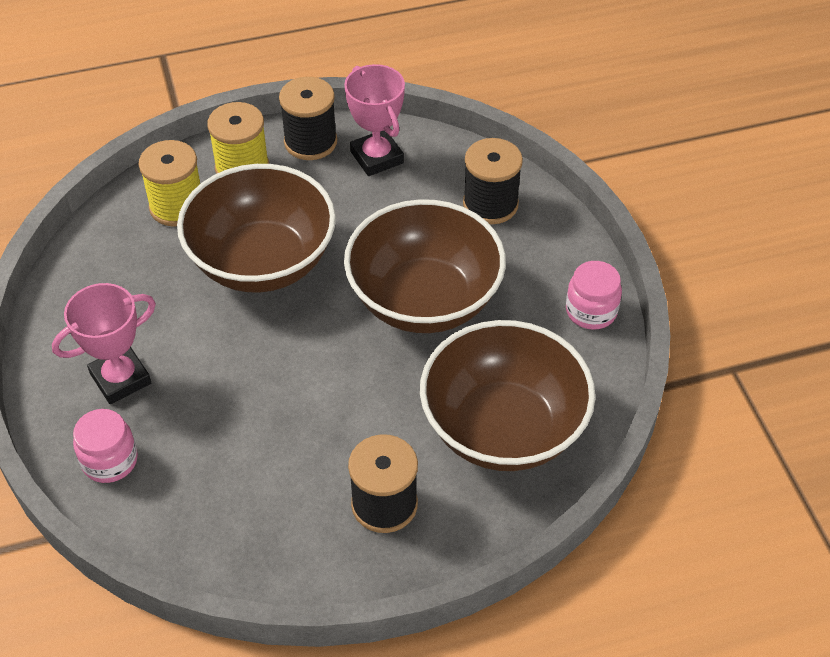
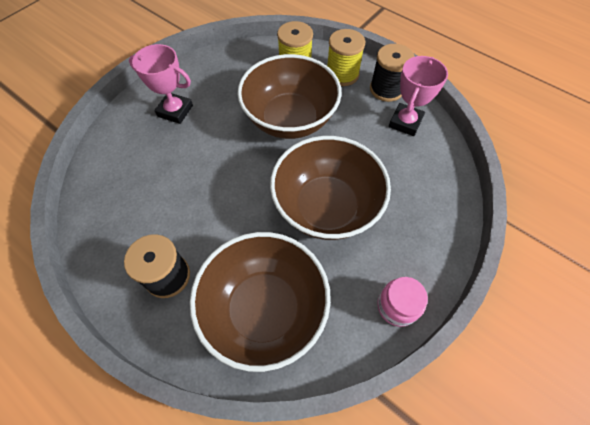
camera: 55 degrees right, 10 degrees up
pink jar [73,409,138,483] -> none
black spool [463,138,523,224] -> none

